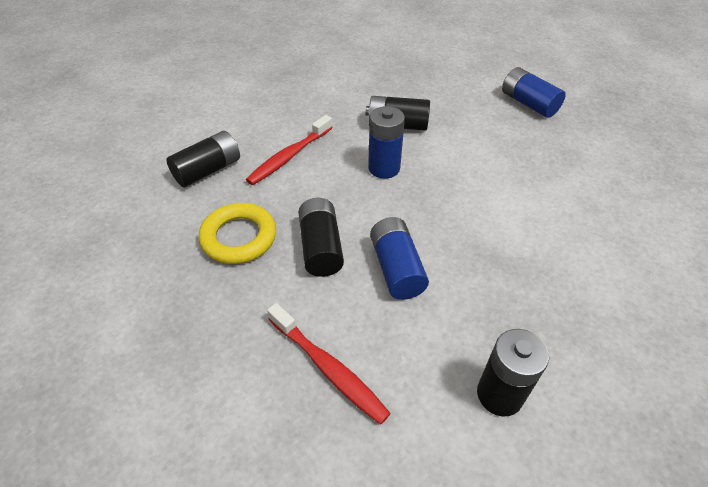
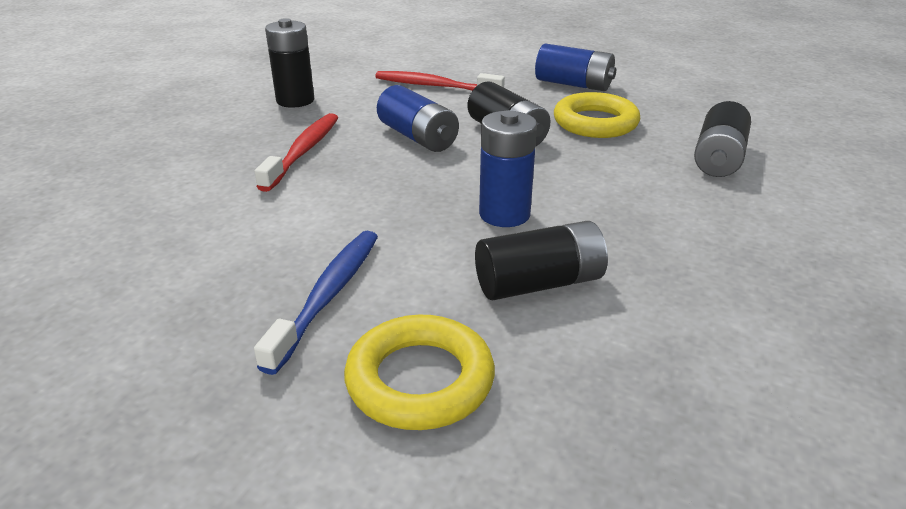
camera: 155 degrees right, 15 degrees down
red toothbrush [246,115,333,185] -> red toothbrush moved to [254,113,338,192]
blue battery [502,67,566,118] -> blue battery moved to [535,44,616,91]
none -> blue toothbrush [254,231,378,375]
none -> yellow ring [344,315,495,430]

